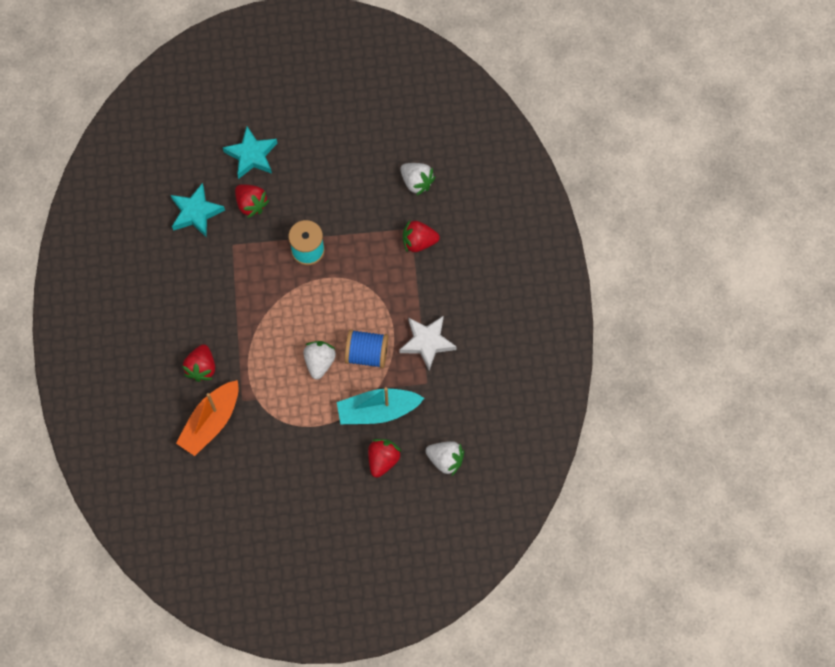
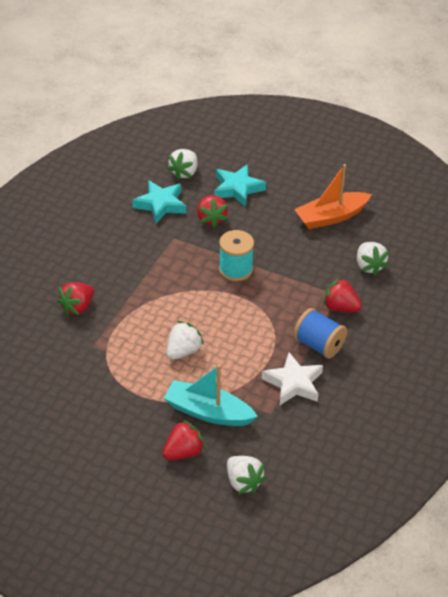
camera: 30 degrees right, 25 degrees down
orange boat [176,380,239,456] -> orange boat moved to [294,164,372,229]
blue spool [345,329,388,368] -> blue spool moved to [293,308,347,359]
none -> white strawberry [167,149,198,180]

